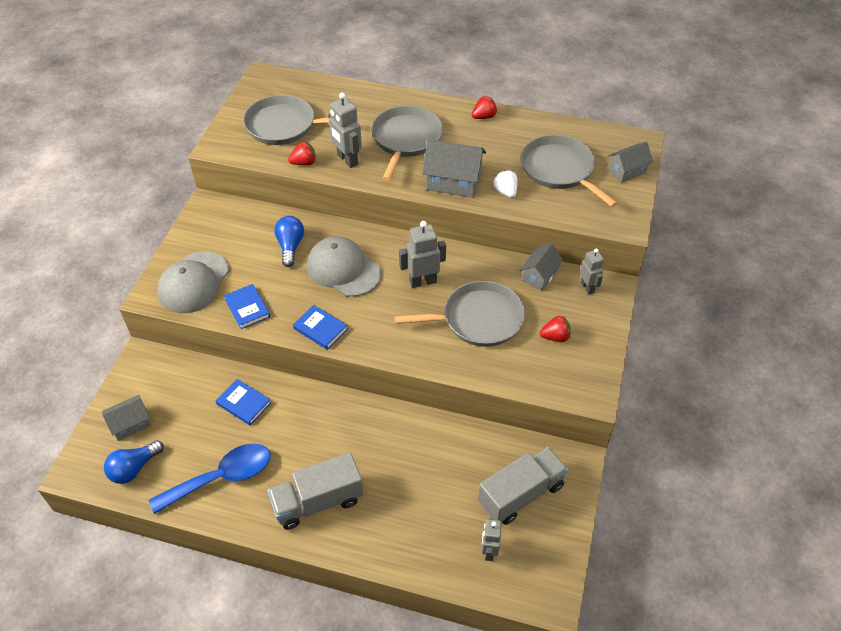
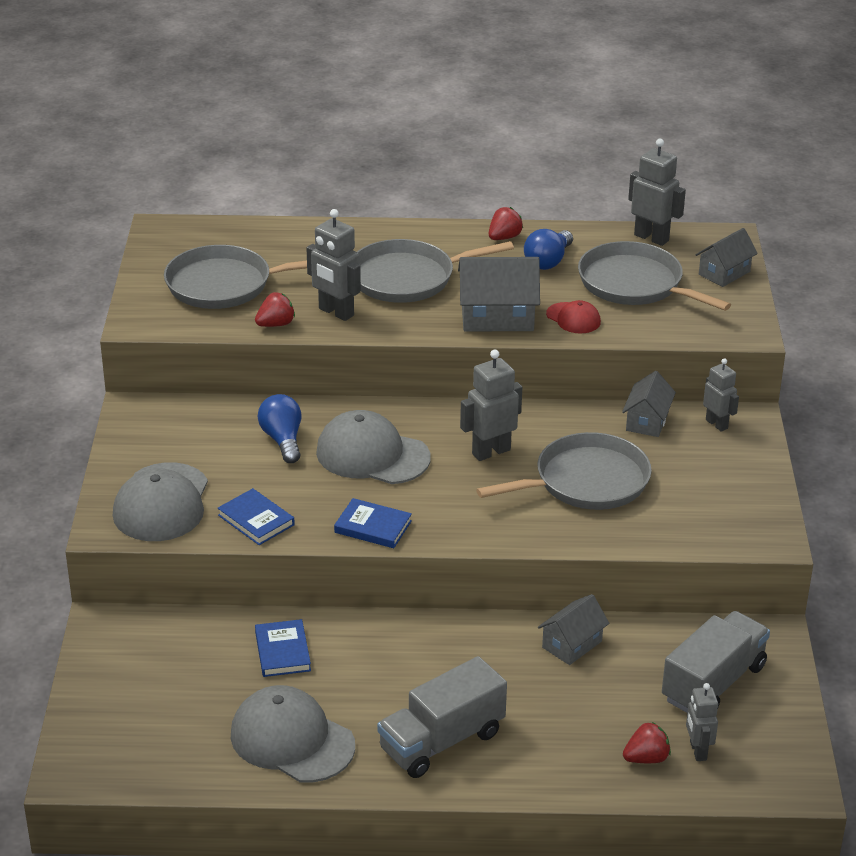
camera: 15 degrees left, 15 degrees down
grey house [102,395,151,441] -> grey house moved to [538,594,609,665]
blue light bulb [104,440,164,484] -> blue light bulb moved to [524,229,573,270]
blue spoon [149,443,270,514] -> grey cap [231,685,355,783]
blue book [216,379,271,426] -> blue book turned 60 degrees clockwise [255,619,311,677]
grey pan [371,106,443,181] -> grey pan turned 105 degrees counterclockwise [357,239,514,303]
white strawberry [493,170,518,198] -> red cap [546,300,601,334]
red strawberry [540,316,571,342] -> red strawberry moved to [623,722,671,763]
none -> grey robot [628,139,686,246]

